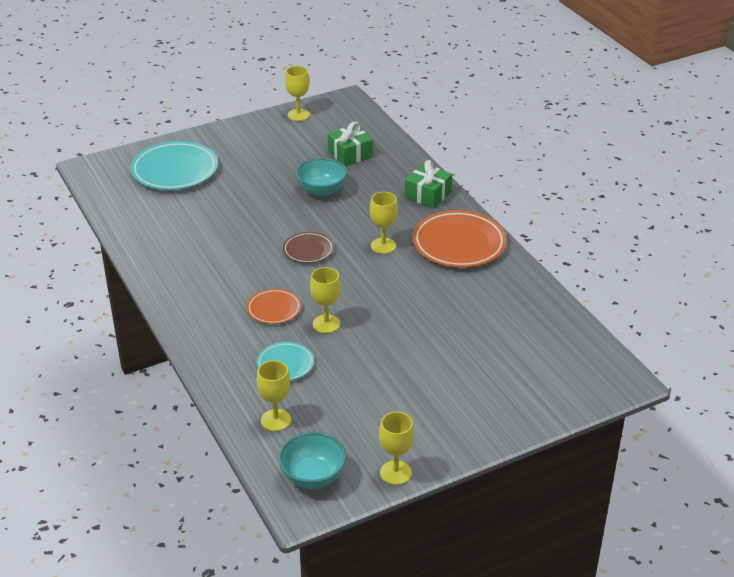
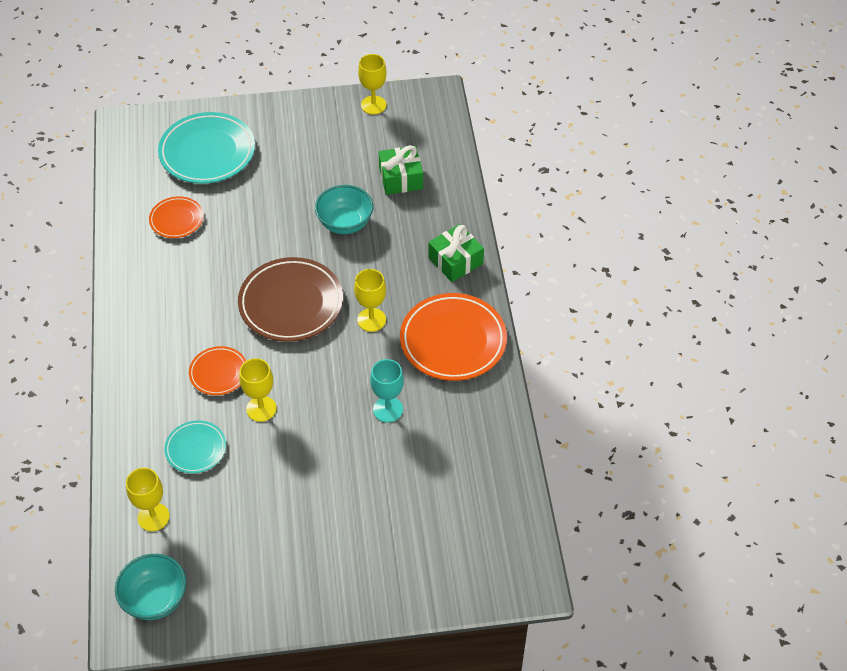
camera: 20 degrees right, 15 degrees up
brown plate [283,232,334,263] -> brown plate [238,257,343,342], size x1.84
yellow goblet [379,412,414,485] -> none
none -> orange plate [149,196,204,238]
none -> turquoise goblet [370,359,404,423]

